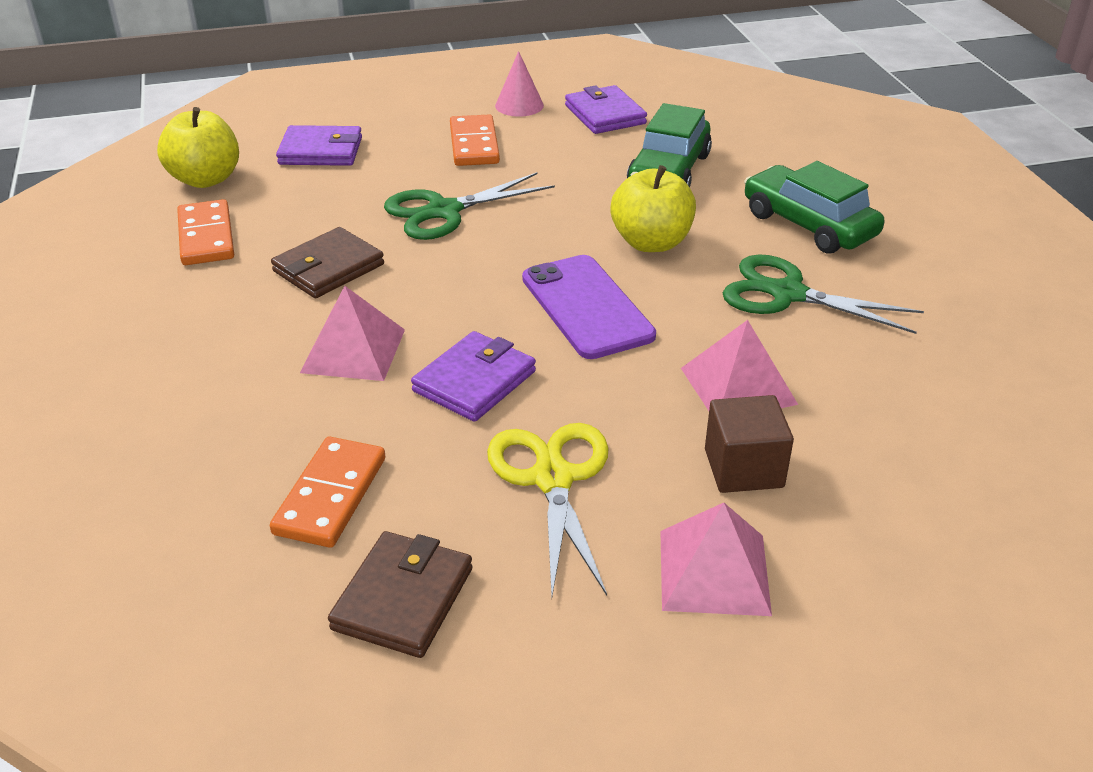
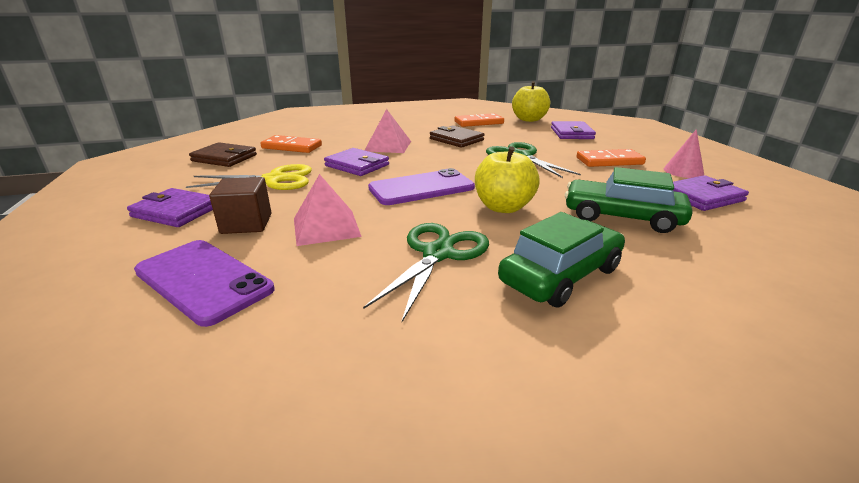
camera: 90 degrees right, 10 degrees down
pink pyramid [660,503,772,616] -> purple wallet [127,188,213,227]
none -> purple phone [134,240,275,327]

